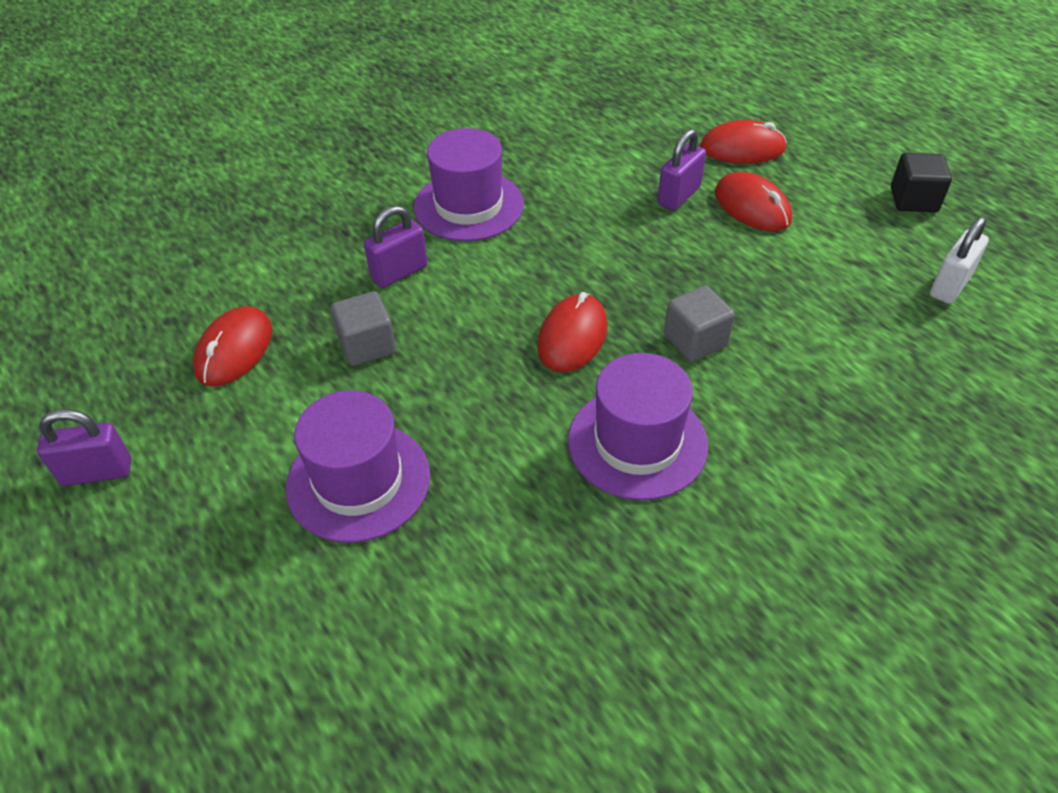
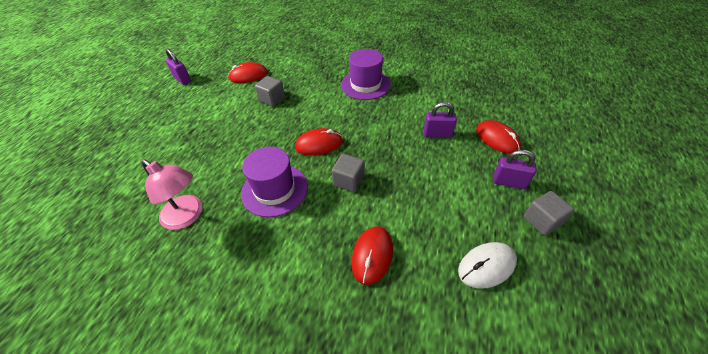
camera: 55 degrees right, 0 degrees up
purple hat [286,391,430,543] -> none
purple padlock [364,206,427,288] -> purple padlock moved to [493,150,536,189]
red mouse [715,172,792,231] -> red mouse moved to [351,226,393,285]
black cube [891,153,952,212] -> grey cube [524,191,574,236]
white padlock [930,217,989,304] -> white mouse [458,242,517,289]
none -> pink lamp [141,159,202,230]

